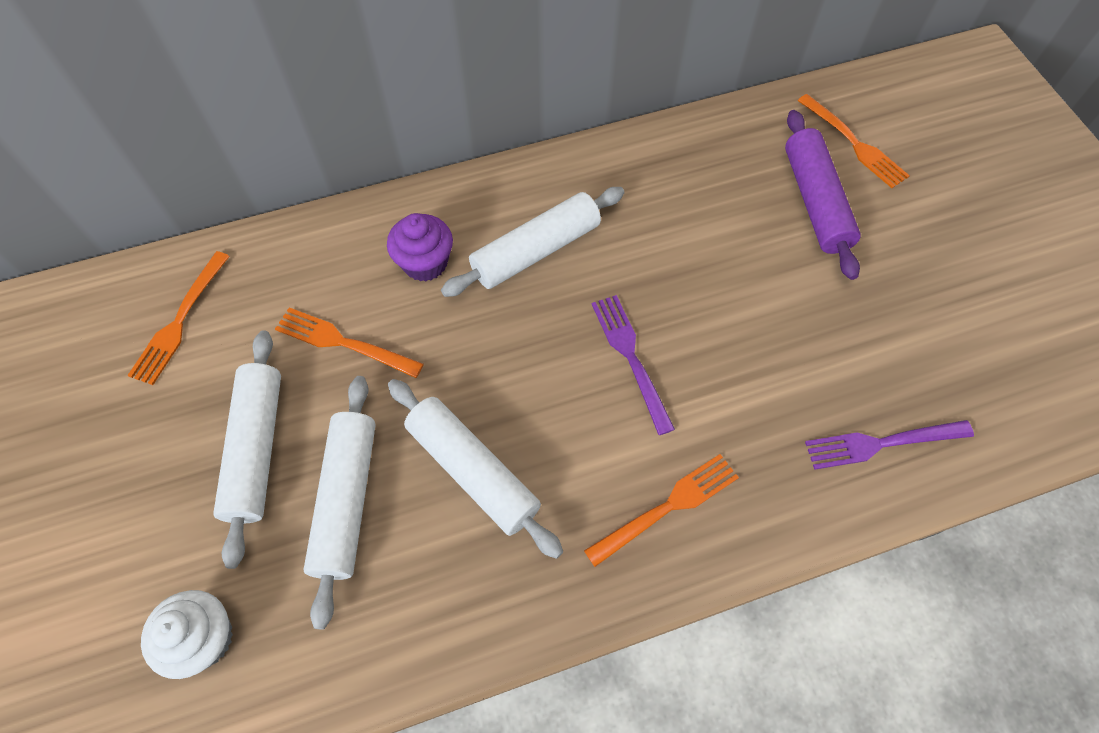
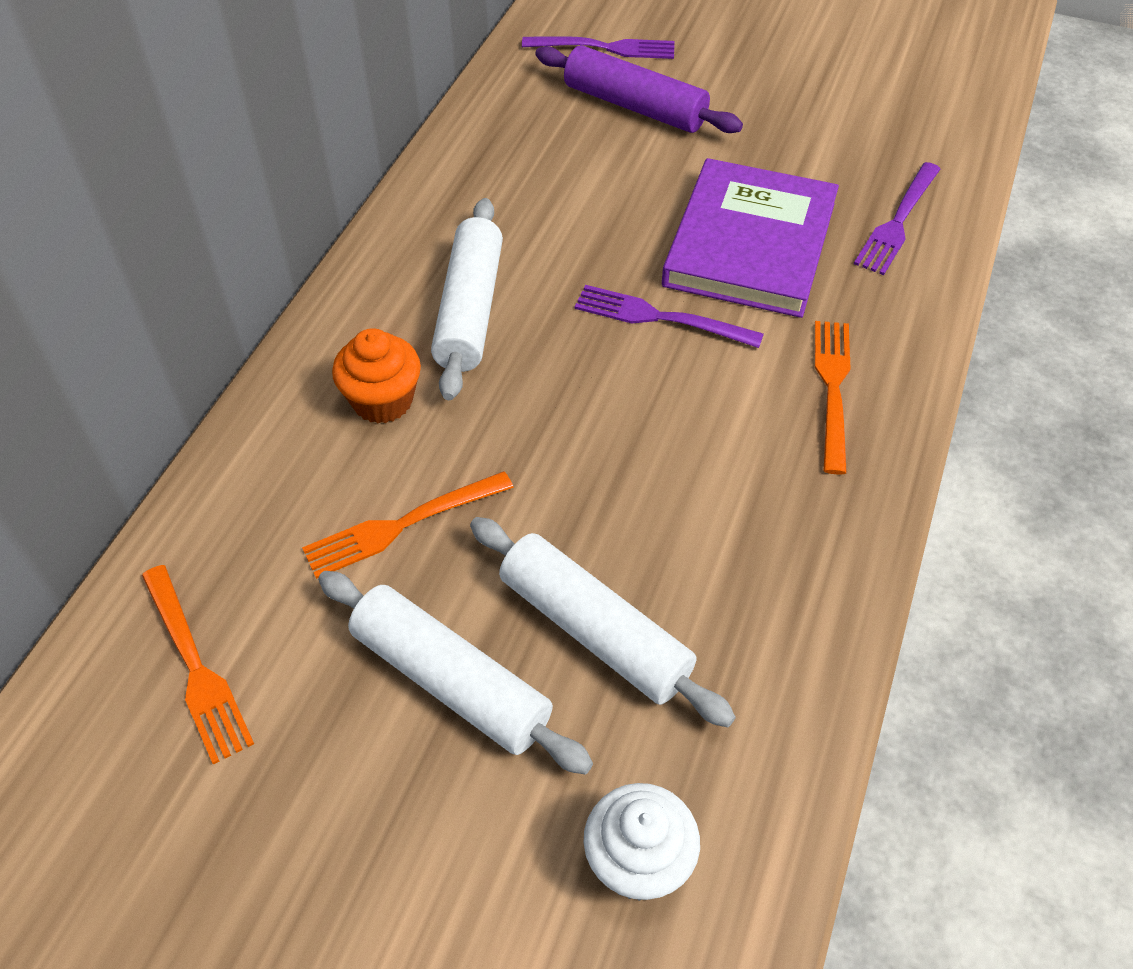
camera: 50 degrees left, 10 degrees down
purple cupcake [387,213,453,281] -> orange cupcake [332,328,421,423]
white rolling pin [388,379,563,559] -> none
orange fork [797,94,910,188] -> purple fork [522,36,675,59]
none -> purple book [662,158,839,318]

